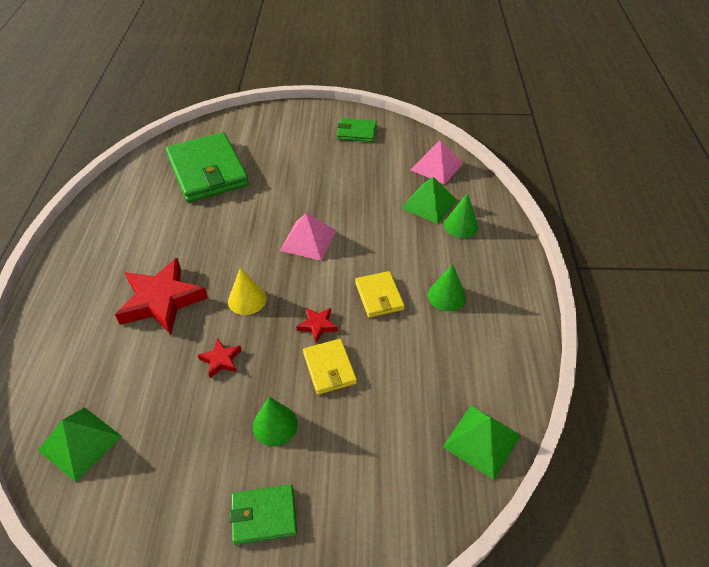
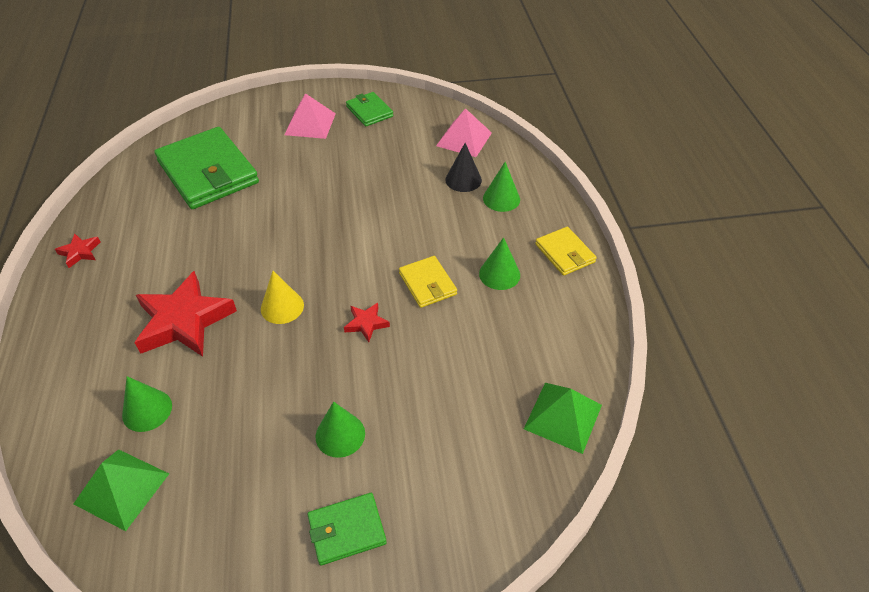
camera: 10 degrees left, 0 degrees up
red star [198,338,241,378] -> red star moved to [55,234,100,268]
pink pyramid [280,213,336,261] -> pink pyramid moved to [284,93,336,139]
yellow wallet [303,339,357,395] -> yellow wallet moved to [535,227,597,276]
green wallet [337,118,377,142] -> green wallet turned 60 degrees clockwise [346,92,393,127]
green pyramid [401,177,457,224] -> black cone [445,143,482,192]
none -> green cone [122,376,172,432]

